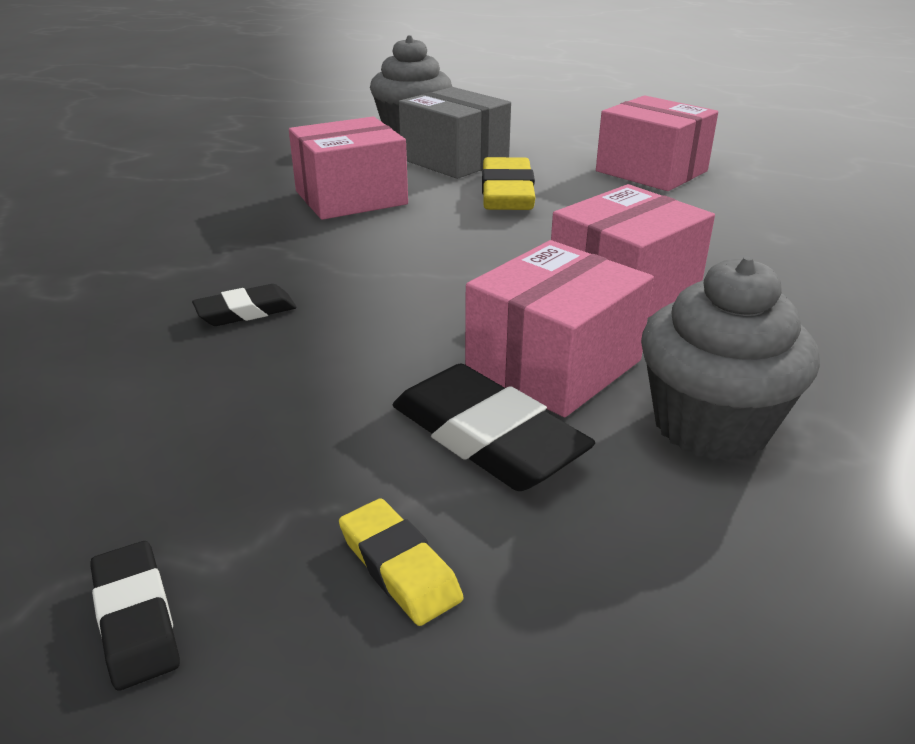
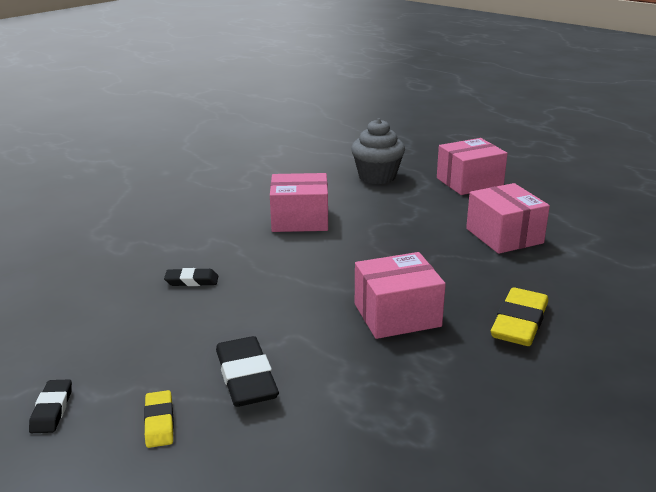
camera: 25 degrees right, 5 degrees down
grey box [399,87,511,179] -> none
pink box [465,240,654,417] -> pink box moved to [437,138,508,195]
yellow eraser [482,157,536,210] -> yellow eraser moved to [491,287,548,346]
grey cupcake [641,257,820,461] -> none

